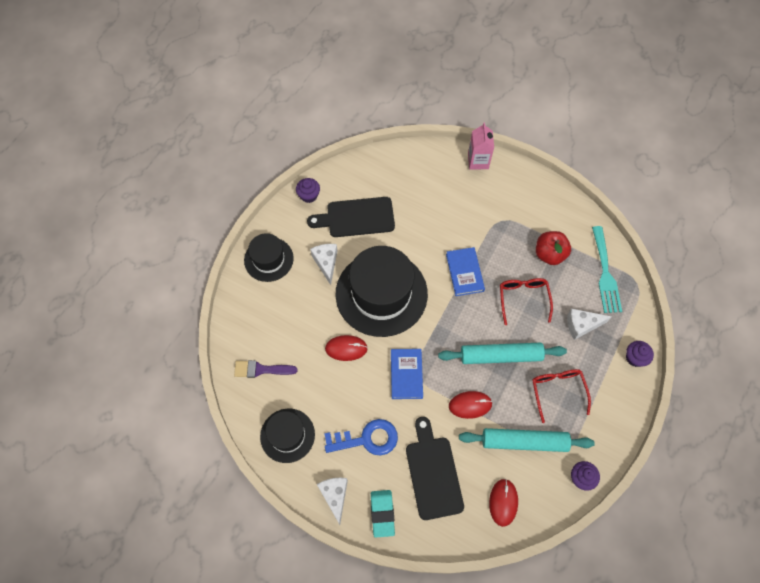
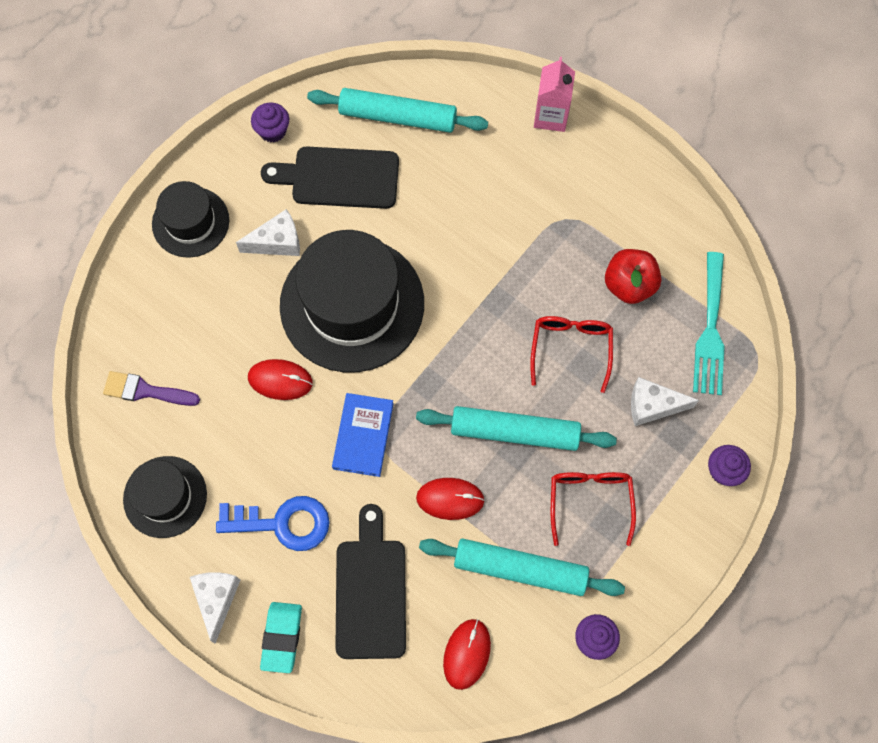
camera: 10 degrees right, 5 degrees up
white cheese [310,244,337,285] -> white cheese turned 75 degrees clockwise [236,209,300,256]
blue book [446,247,485,296] -> none
none -> turquoise rolling pin [307,88,488,133]

